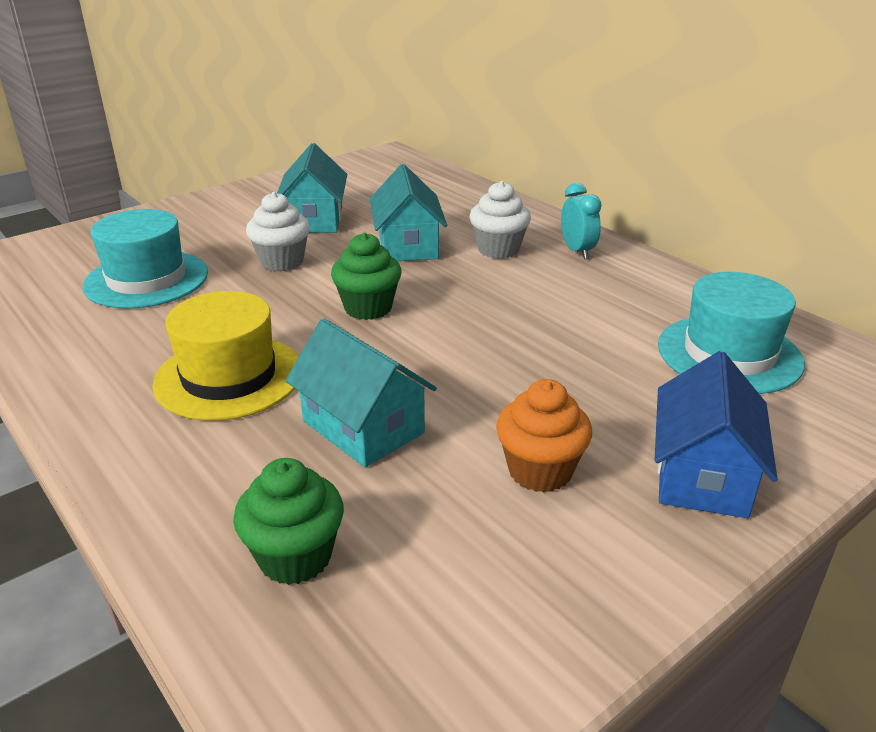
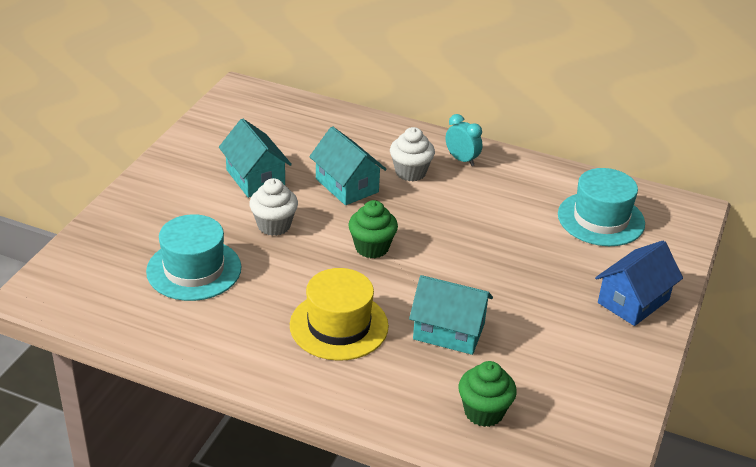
camera: 30 degrees left, 5 degrees up
orange cupcake [496,379,592,492] -> none
blue house [655,351,777,518] -> blue house turned 60 degrees clockwise [595,240,683,326]

